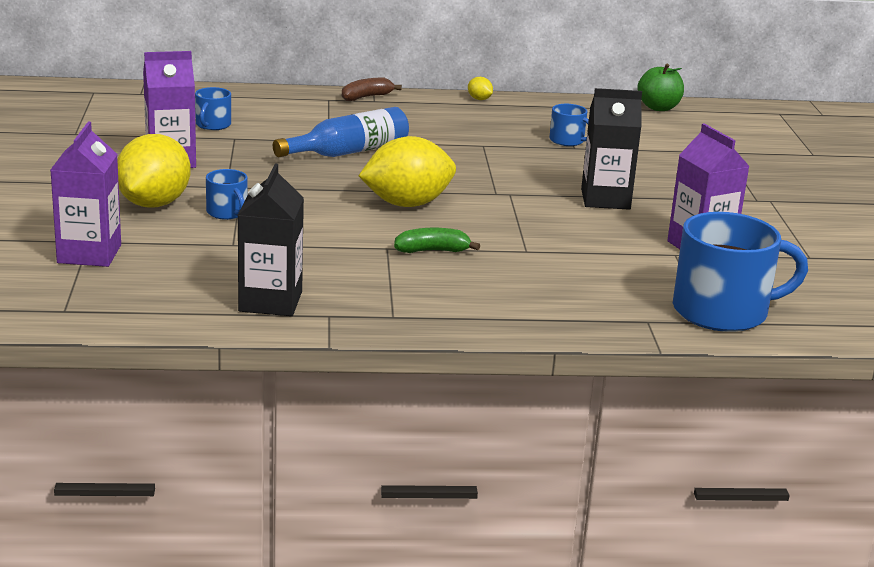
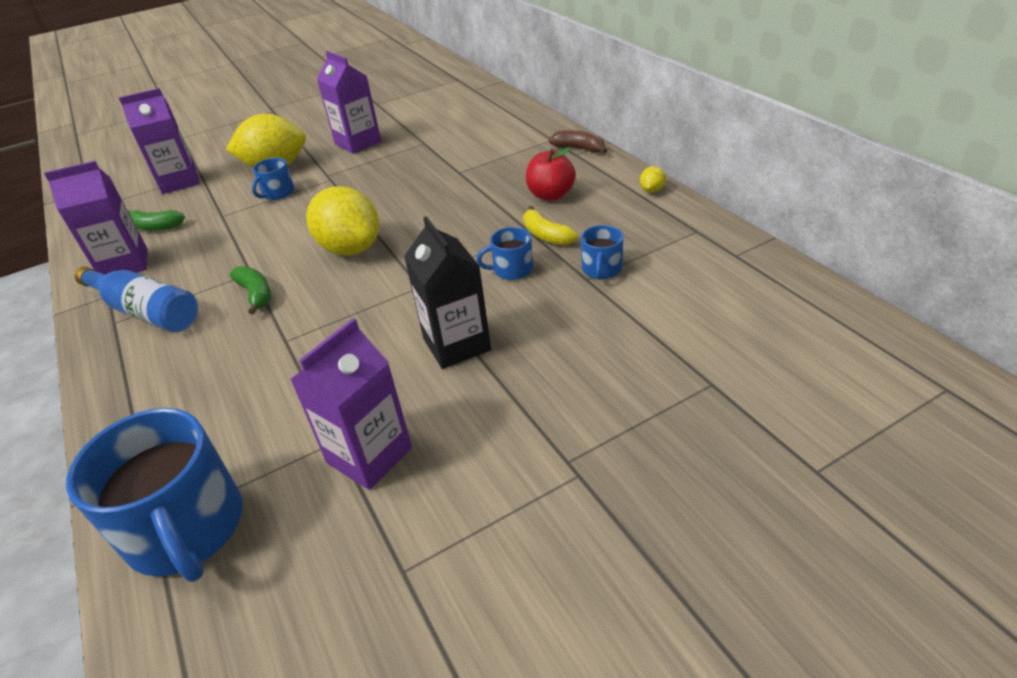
camera: 70 degrees right, 15 degrees up
blue mug [195,87,231,130] -> blue mug moved to [476,227,533,280]
black carton [238,164,304,316] -> purple carton [44,161,147,275]
blue bottle [273,107,409,157] -> blue bottle moved to [74,267,198,332]
green apple [637,64,684,111] -> none
none -> green banana [128,210,185,231]
none -> yellow banana [523,206,578,245]
none -> red apple [526,147,576,201]

